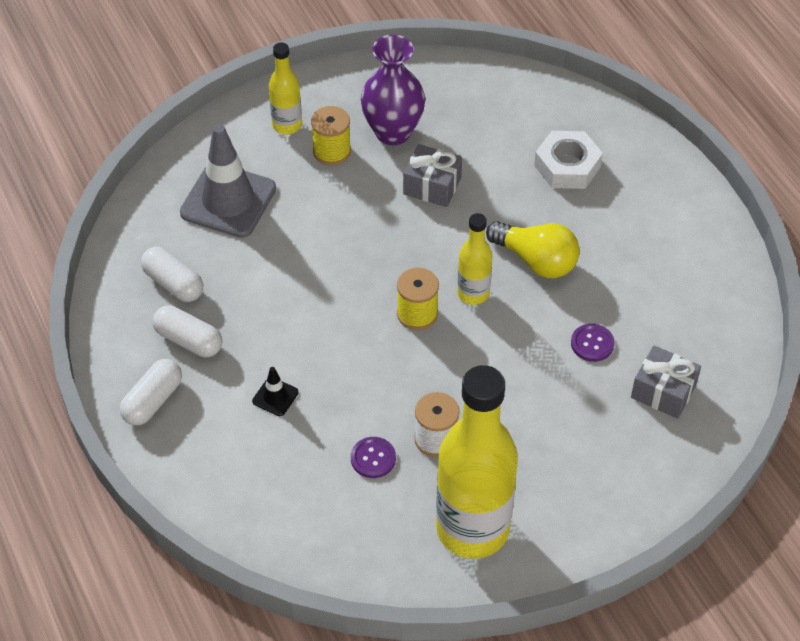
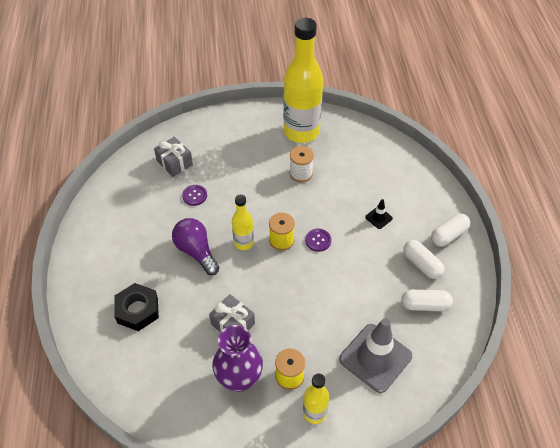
camera: 160 degrees left, 0 degrees up
white capsule [141,247,203,302] -> white capsule turned 60 degrees counterclockwise [401,289,453,311]
purple button [351,437,396,478] -> purple button moved to [305,229,331,252]
yellow light bulb [486,221,580,278] -> purple light bulb [172,218,219,275]
white nut [534,131,603,189] -> black nut [114,283,159,331]

